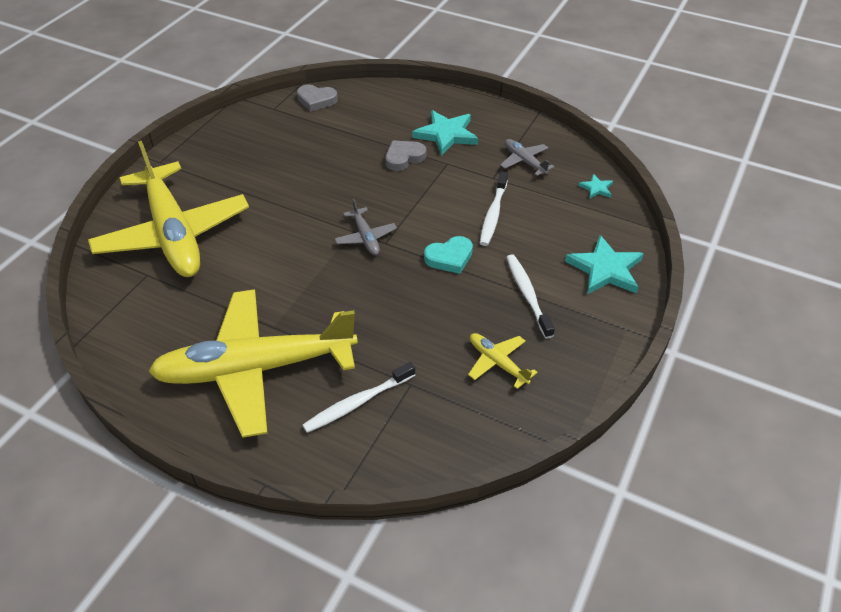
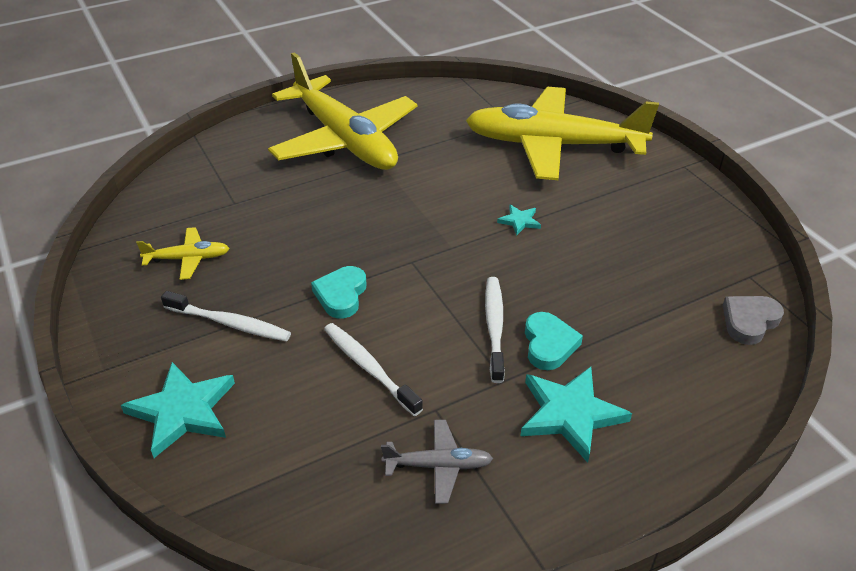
camera: 125 degrees right, 5 degrees down
yellow plane [148,289,358,438] -> yellow plane turned 120 degrees clockwise [268,52,418,170]
white toothbrush [302,362,415,433] -> white toothbrush moved to [485,277,505,383]
grey plane [334,199,397,255] -> none
grey heart [386,140,426,171] -> turquoise heart [525,312,583,370]
turquoise star [578,174,613,199] -> turquoise star moved to [497,205,541,236]

